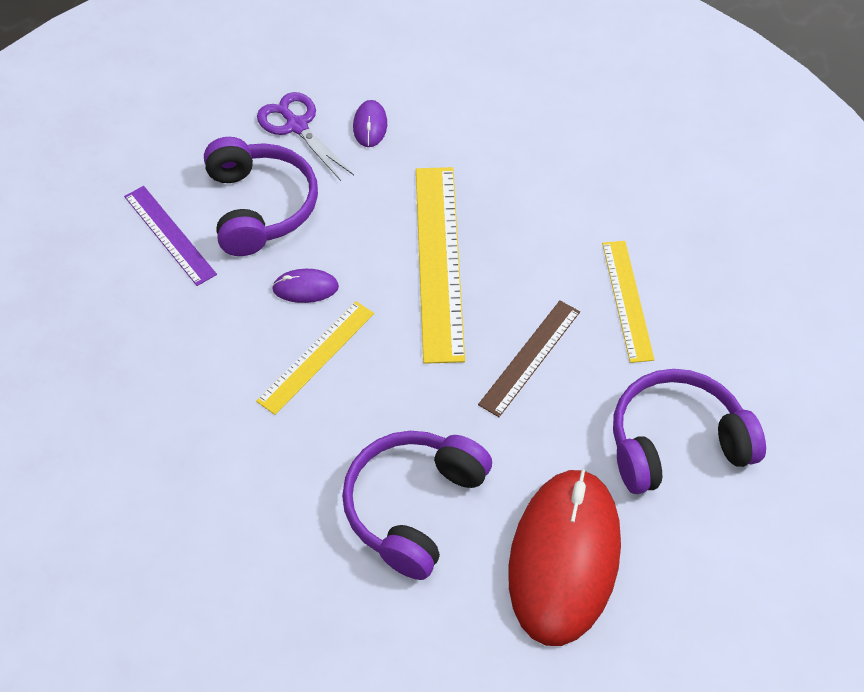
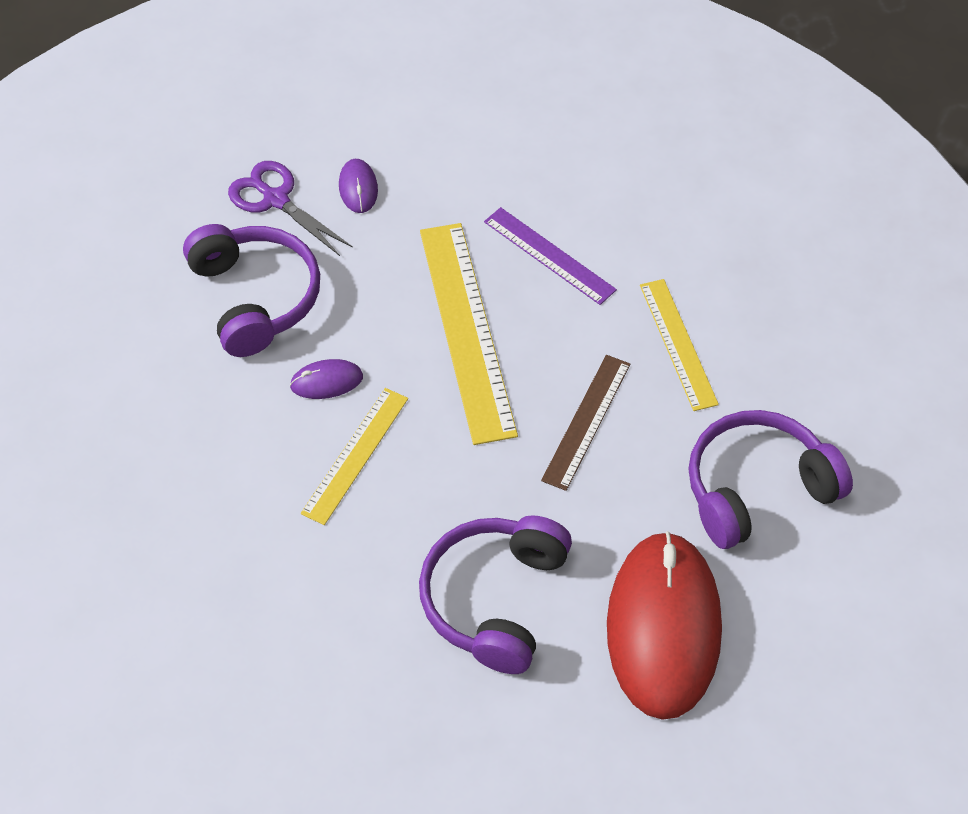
camera: 10 degrees left, 0 degrees up
purple ruler [124,186,217,286] -> purple ruler moved to [484,207,617,305]

